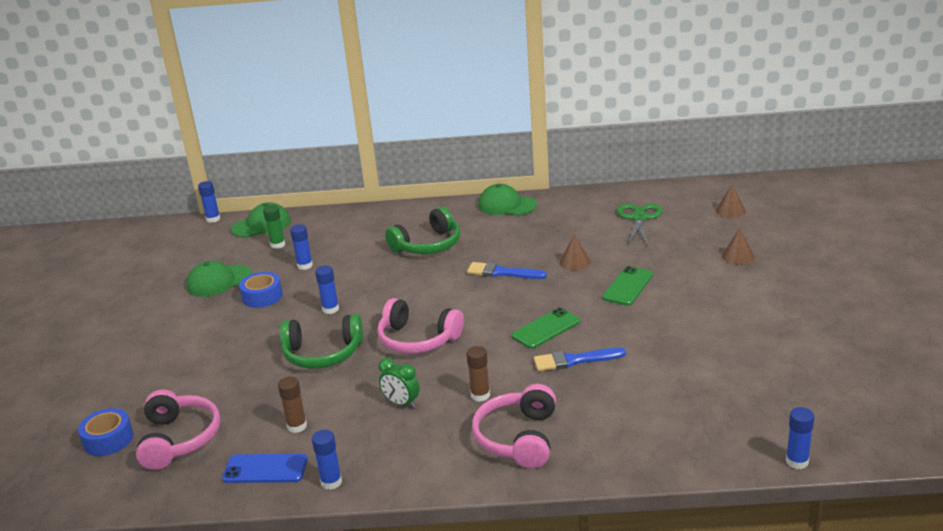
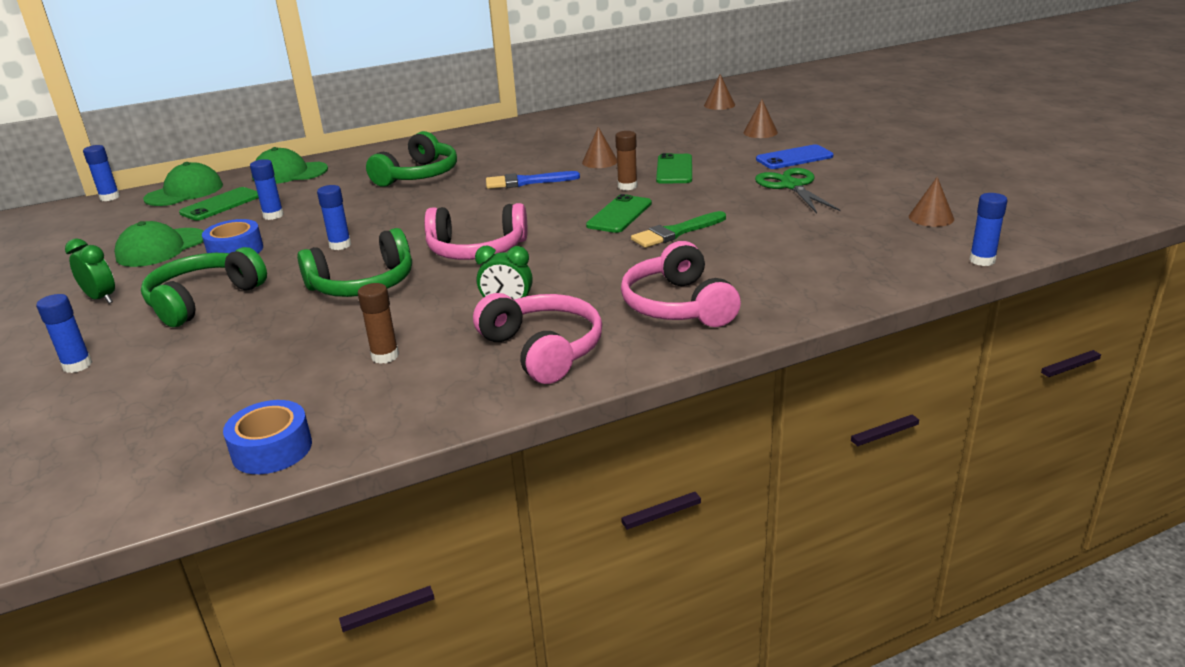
camera: 25 degrees left, 0 degrees up
blue tape [78,408,133,456] -> blue tape moved to [223,400,312,474]
pink headphones [136,390,220,470] -> pink headphones moved to [473,293,602,384]
blue phone [222,454,308,483] -> blue phone moved to [756,144,833,169]
green glue stick [263,205,285,249] -> green phone [179,187,259,221]
blue glue stick [312,430,342,490] -> blue glue stick moved to [36,294,92,373]
brown glue stick [466,346,490,402] -> brown glue stick moved to [615,131,637,190]
green cap [478,184,537,215] -> green cap moved to [252,147,328,184]
blue brush [534,348,626,371] -> green brush [631,211,726,248]
green scissors [617,204,662,246] -> green scissors moved to [755,168,841,213]
none -> green clock [65,238,115,304]
none -> green headphones [141,247,267,327]
none -> brown cone [909,177,954,227]

